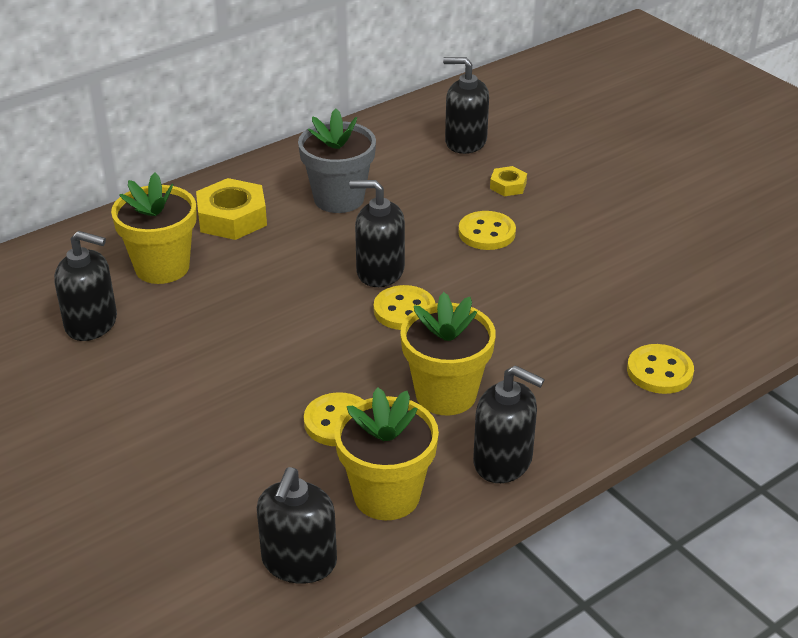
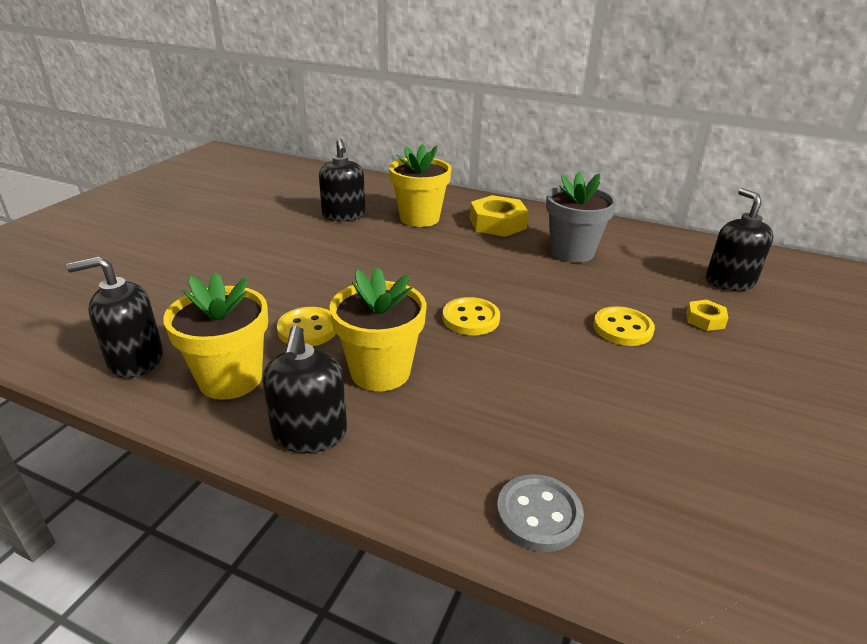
camera: 60 degrees right, 5 degrees down
black soap dispenser [350,180,405,287] -> none
yellow button [627,344,694,394] -> grey button [497,474,584,552]

